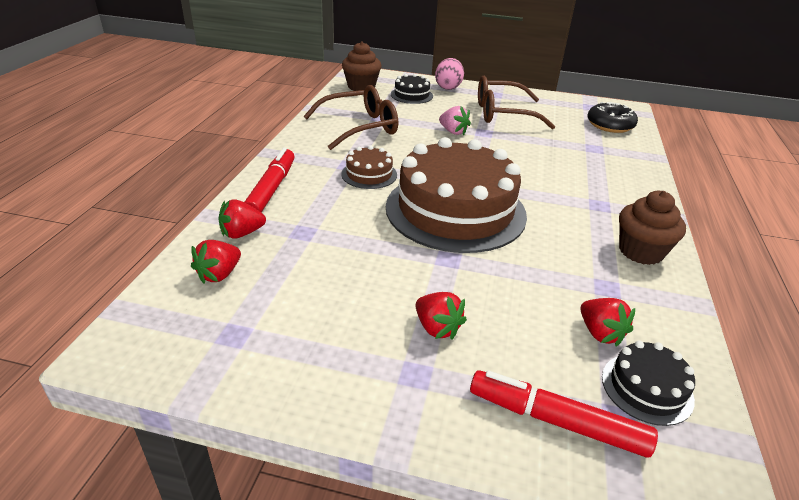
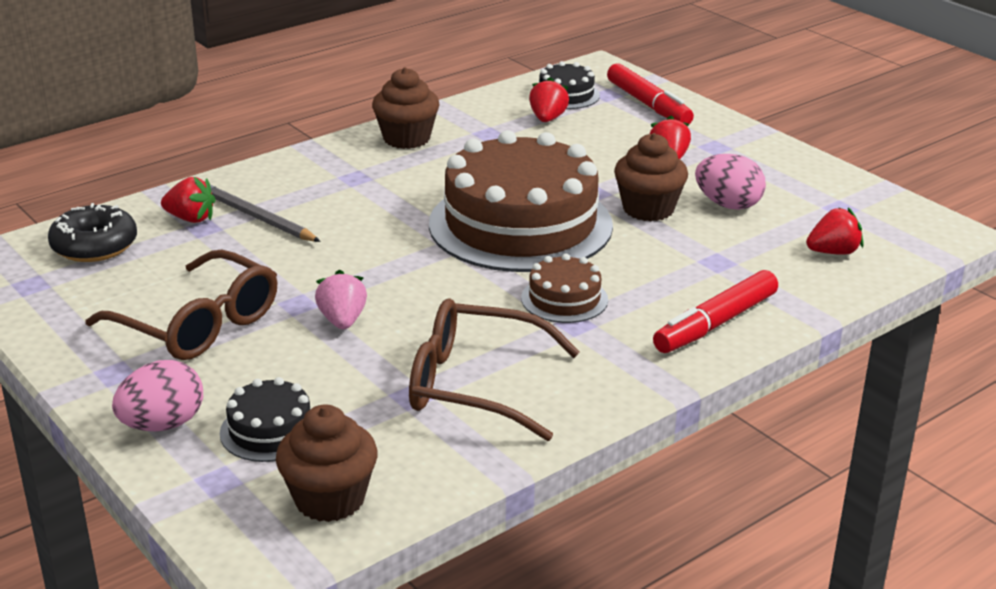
camera: 140 degrees left, 5 degrees down
red strawberry [218,199,266,239] -> red strawberry moved to [161,177,216,223]
none -> grey pencil [210,185,321,242]
none -> brown cupcake [614,133,688,221]
none -> pink egg [695,154,766,210]

